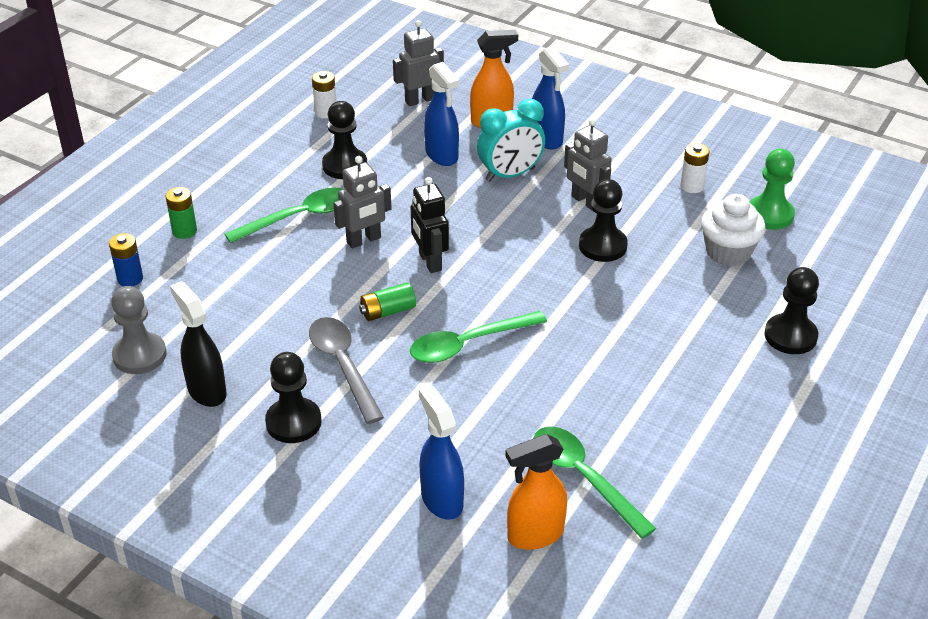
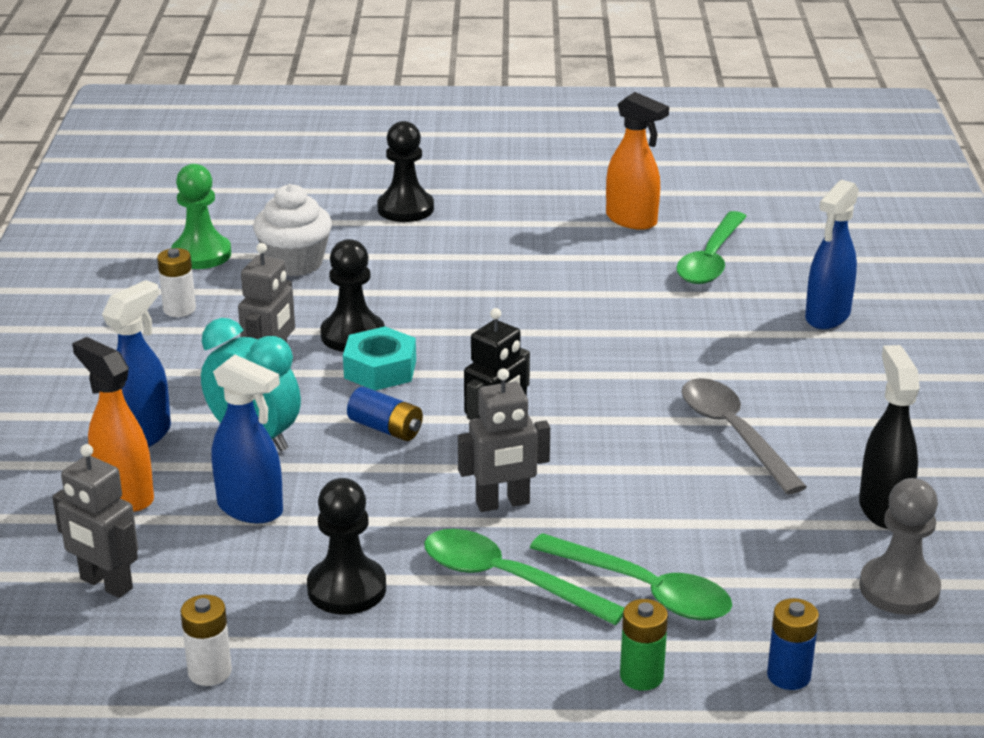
camera: 120 degrees left, 10 degrees down
black spray bottle [170,281,227,407] -> black spray bottle turned 150 degrees clockwise [859,345,920,529]
black pawn [265,352,322,443] -> none
grey spoon [309,317,384,424] -> grey spoon turned 120 degrees clockwise [682,378,807,495]
grey robot [333,156,392,248] -> grey robot turned 135 degrees clockwise [458,368,550,512]
green battery [359,282,416,321] -> none
green spoon [410,311,547,363] -> green spoon moved to [530,533,732,620]
blue spray bottle [424,62,459,166] -> blue spray bottle turned 90 degrees clockwise [212,355,283,523]
orange spray bottle [505,434,567,550] -> orange spray bottle moved to [606,92,669,230]
none -> turquoise nut [343,327,416,390]
none -> blue battery [347,387,423,441]

